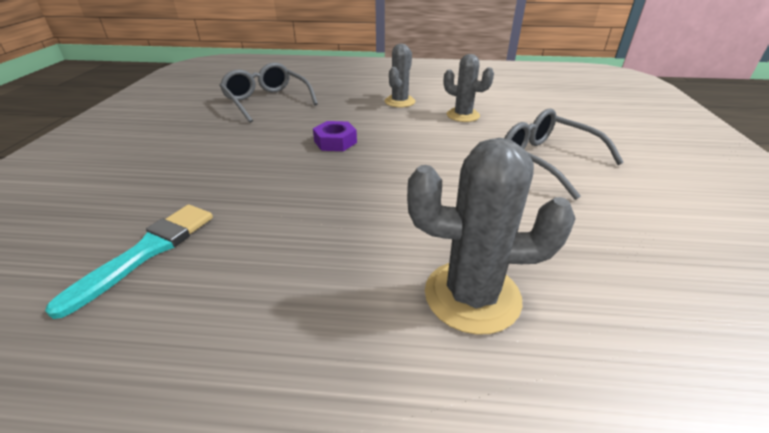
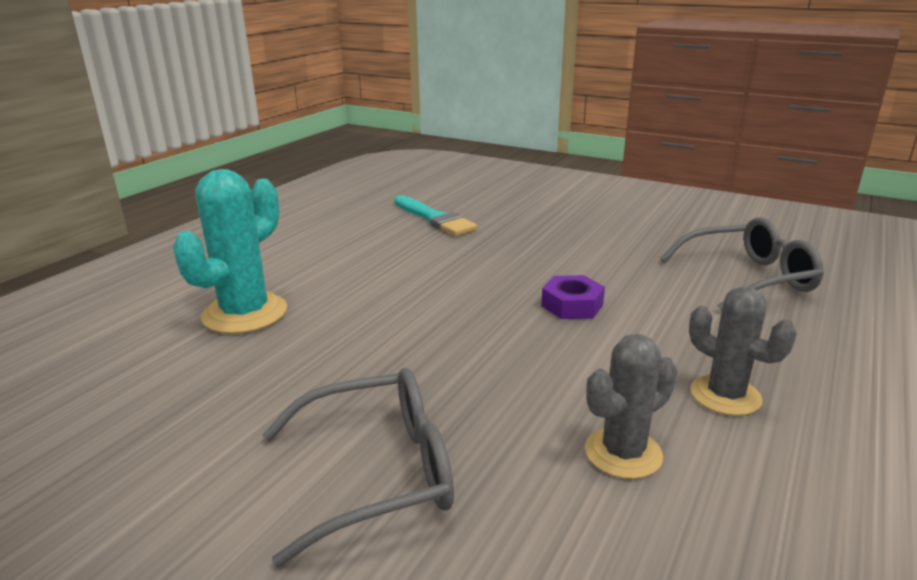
camera: 115 degrees right, 10 degrees down
grey cactus [407,138,576,335] -> turquoise cactus [173,169,287,334]

